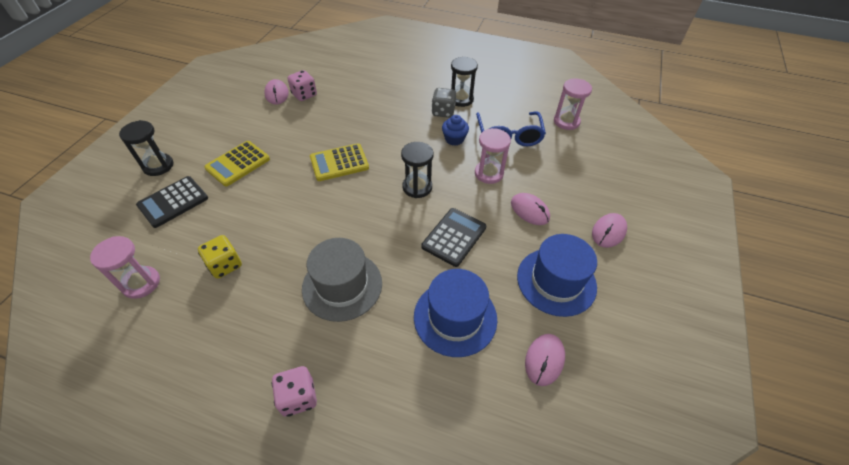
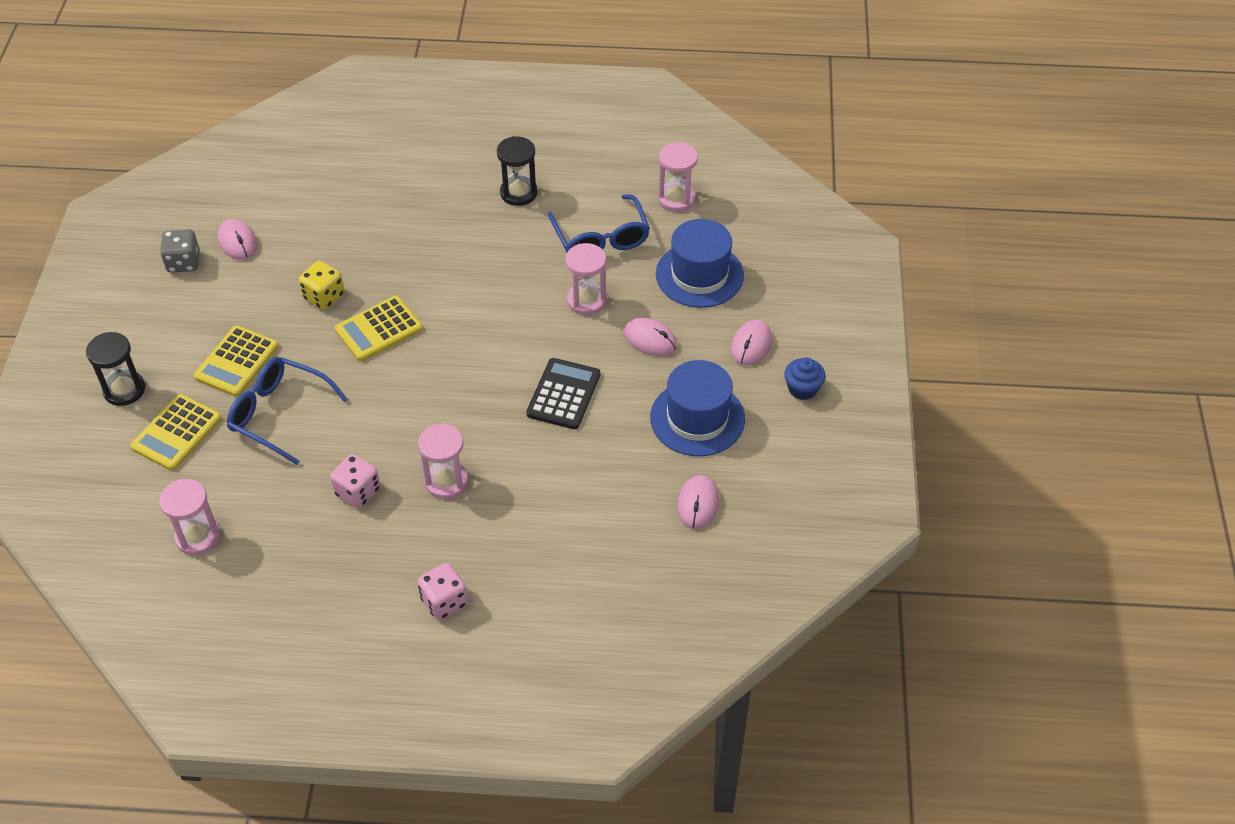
camera: 15 degrees left, 0 degrees up
black calculator [136,176,208,228] -> yellow calculator [130,394,222,471]
yellow dice [198,235,242,279] -> yellow dice moved to [299,261,345,310]
pink dice [287,70,317,101] -> pink dice moved to [330,454,380,508]
grey hat [302,238,382,322] -> pink hourglass [418,423,468,499]
black hourglass [401,142,433,198] -> none
blue hat [414,269,497,357] -> blue hat moved to [656,219,744,308]
grey dice [432,88,456,118] -> grey dice moved to [160,229,200,273]
blue cupcake [442,115,469,146] -> blue cupcake moved to [784,357,826,400]
none -> blue glasses [227,357,348,465]

